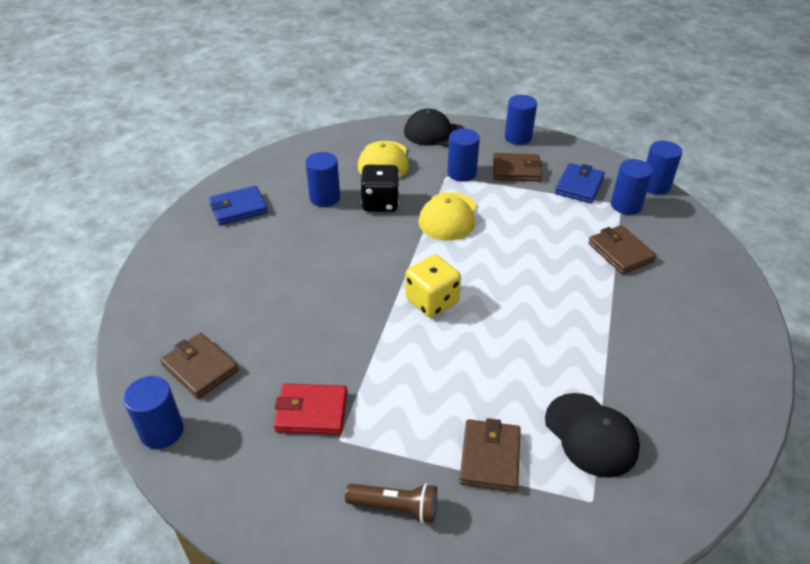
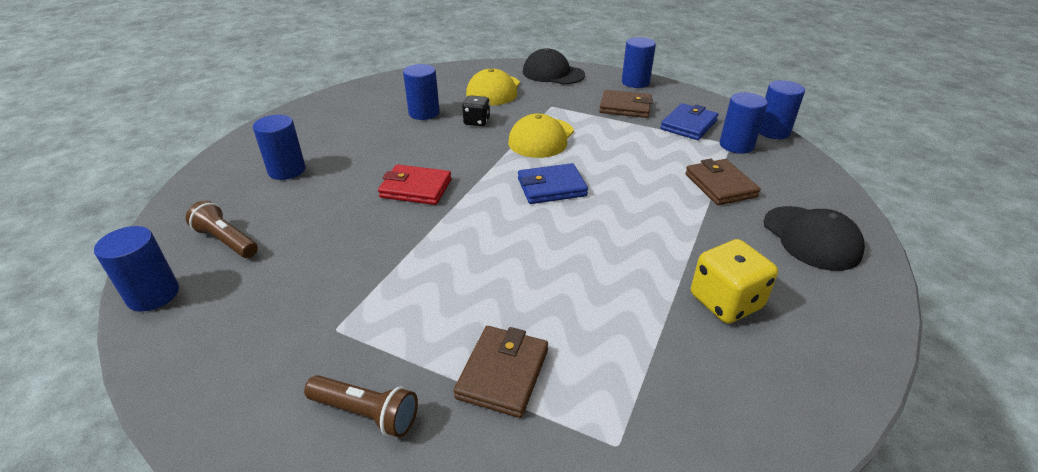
camera: 10 degrees right, 5 degrees down
brown wallet [160,333,239,399] -> brown flashlight [186,200,258,258]
blue wallet [209,186,268,225] -> blue wallet moved to [518,163,588,204]
red wallet [274,383,347,435] -> red wallet moved to [378,164,452,205]
black dice [360,165,399,212] -> black dice [462,95,490,126], size x0.63
yellow dice [406,255,461,318] -> yellow dice moved to [691,239,778,324]
blue cylinder [447,129,480,182] -> blue cylinder moved to [253,115,305,180]
black cap [545,393,640,478] -> black cap moved to [764,206,865,271]

